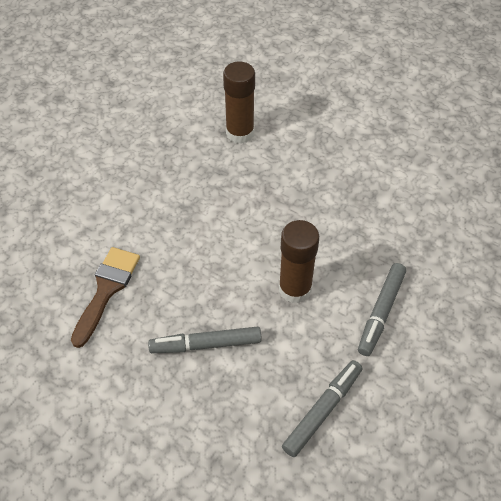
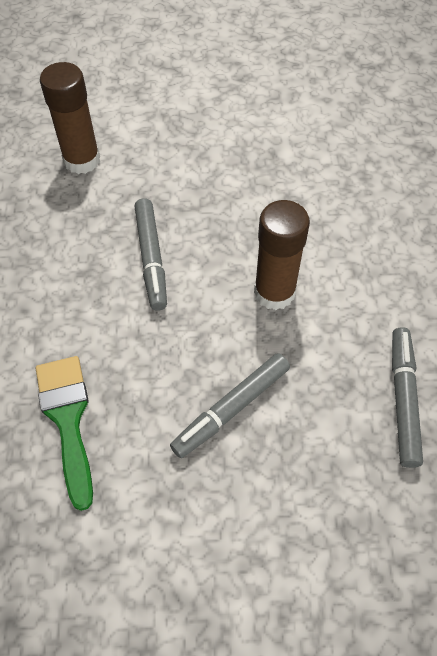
camera: 35 degrees left, 5 degrees up
brown brush [71,247,140,348] -> green brush [36,356,93,511]
grey marker [358,263,406,356] -> grey marker moved to [134,198,167,311]

